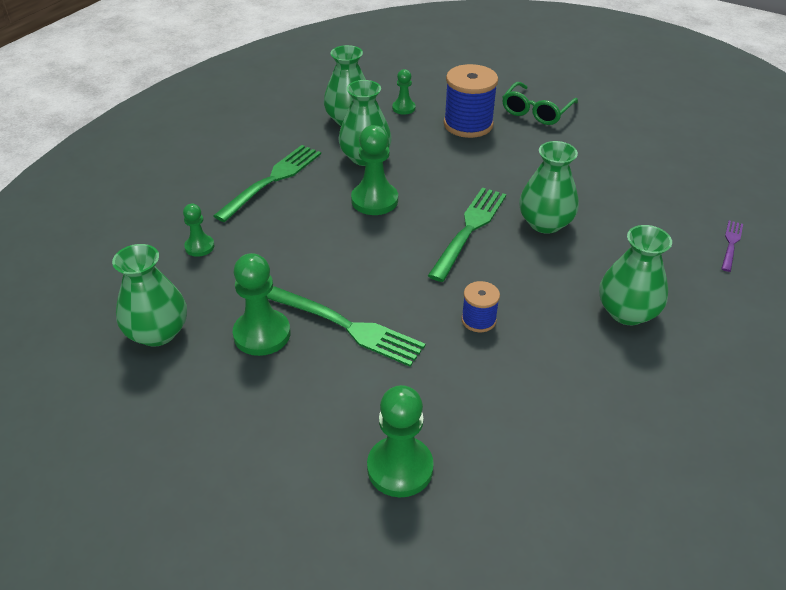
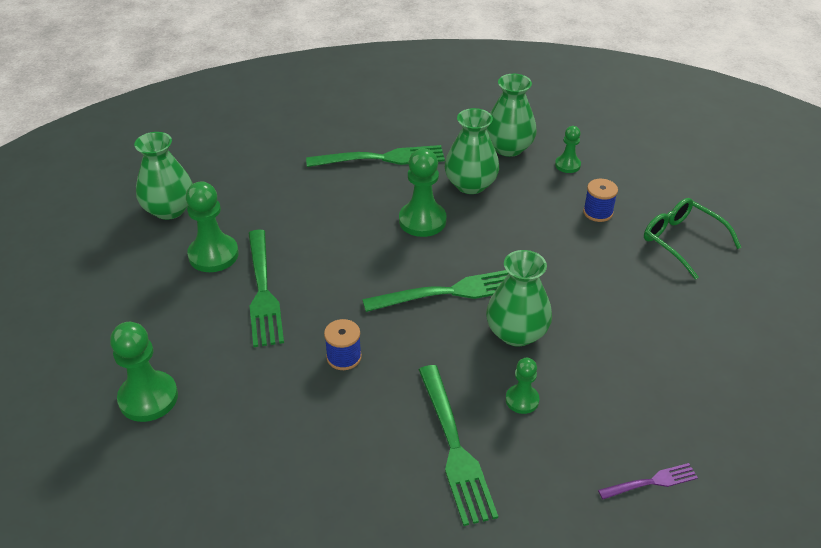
camera: 50 degrees right, 0 degrees up
green pawn [183,204,214,257] -> green pawn moved to [506,358,540,414]
blue spool [444,64,498,138] -> blue spool [583,179,618,222], size x0.53
green glasses [502,82,578,125] -> green glasses turned 60 degrees clockwise [644,198,742,280]
green vase [599,225,672,325] -> green fork [419,365,498,526]

